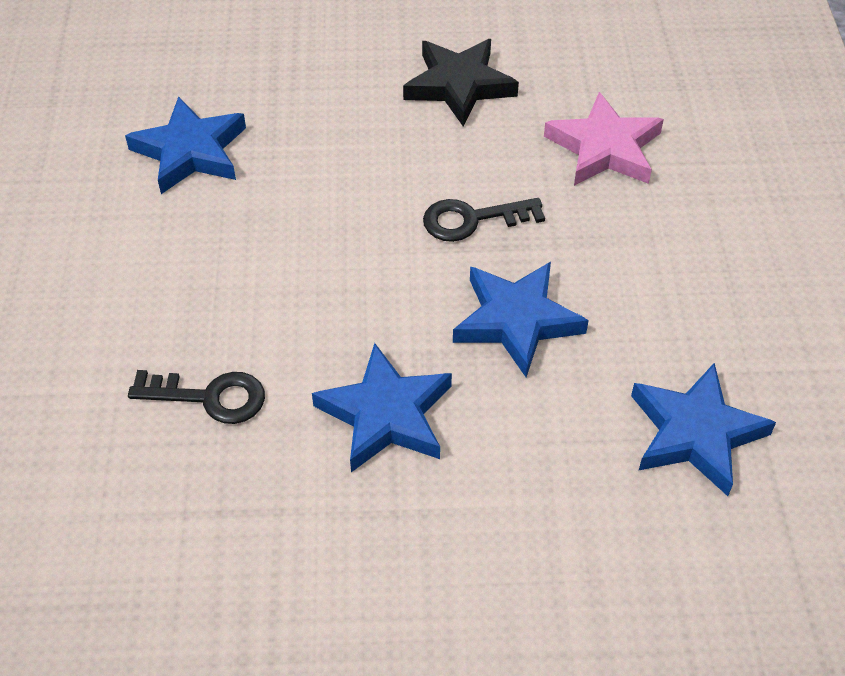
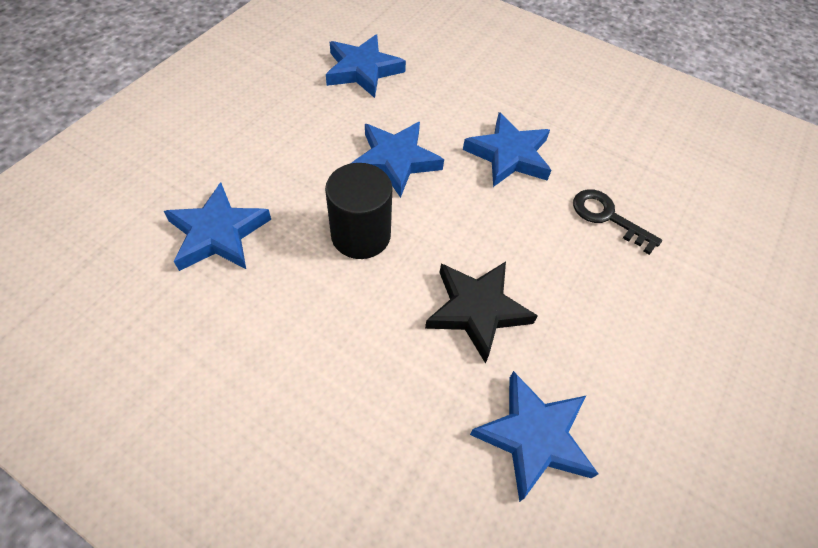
camera: 150 degrees left, 5 degrees up
black star [403,39,519,127] -> black star moved to [425,262,538,364]
black key [423,198,545,242] -> black cylinder [325,163,393,259]
pink star [544,92,664,186] -> blue star [164,182,271,271]

